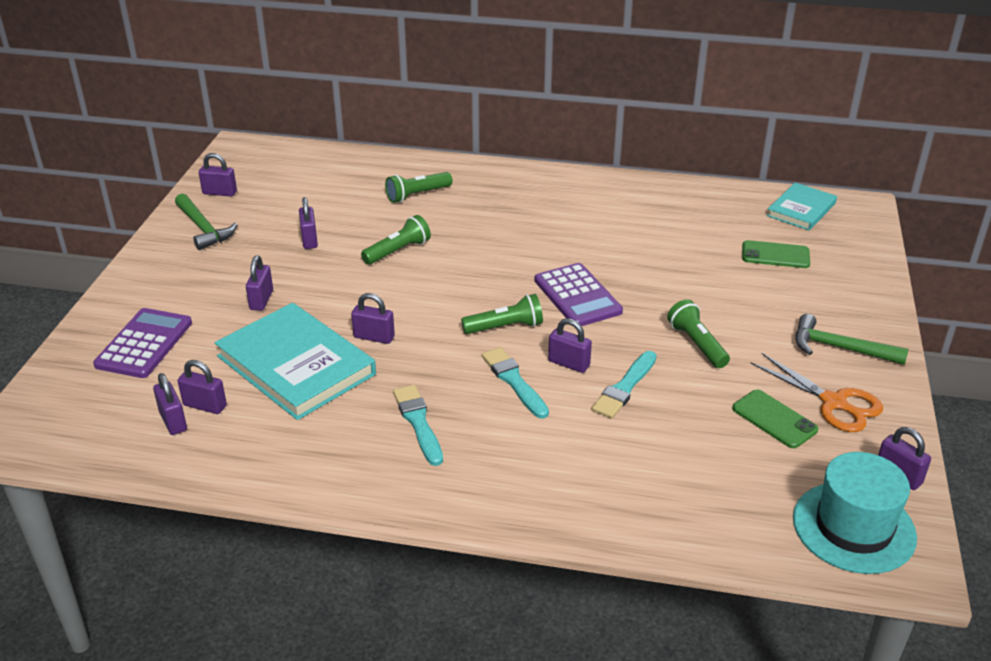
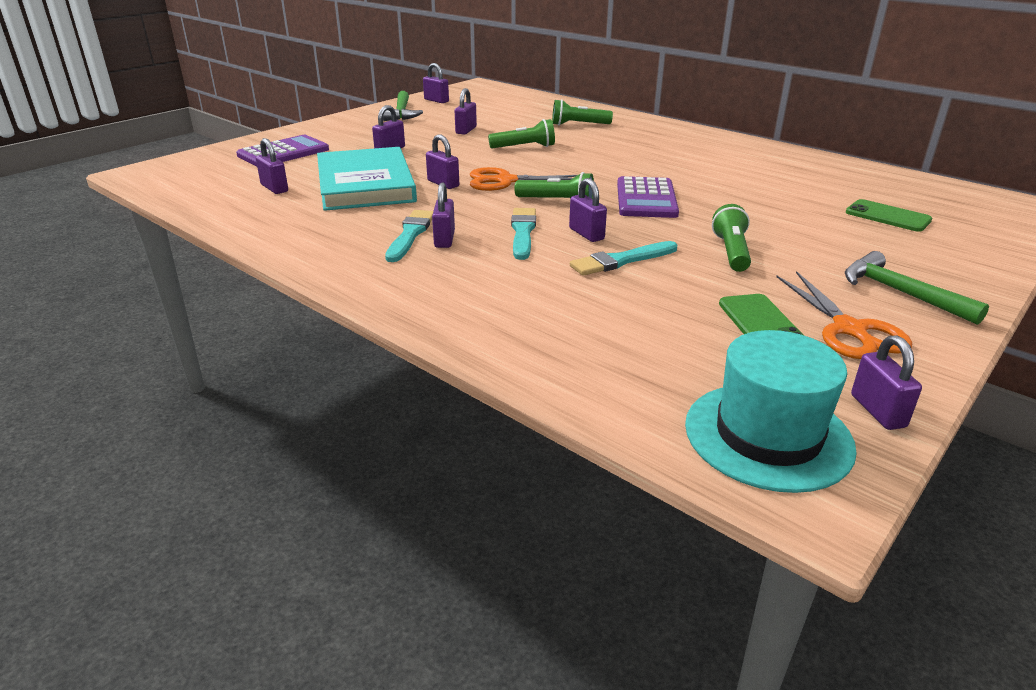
camera: 30 degrees right, 5 degrees down
purple padlock [153,373,187,435] -> purple padlock moved to [432,183,455,248]
turquoise book [767,183,837,231] -> none
none -> orange scissors [470,167,577,191]

